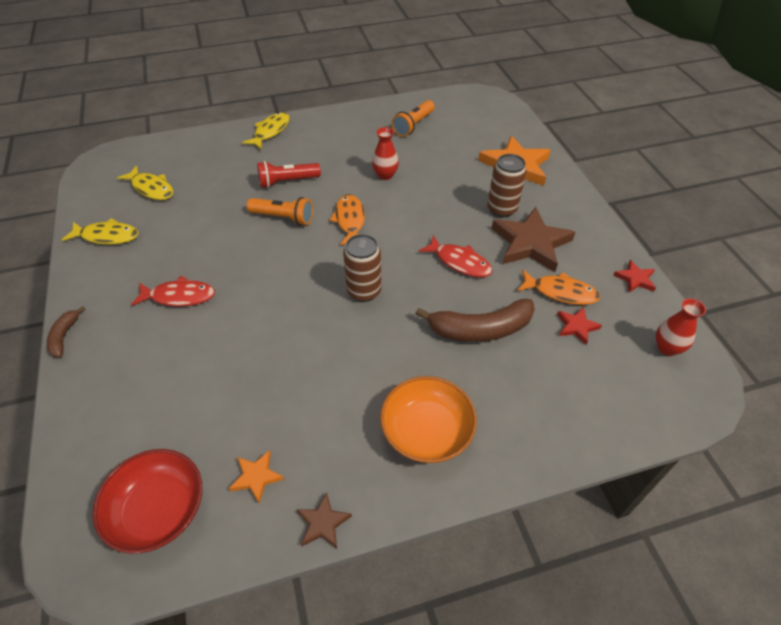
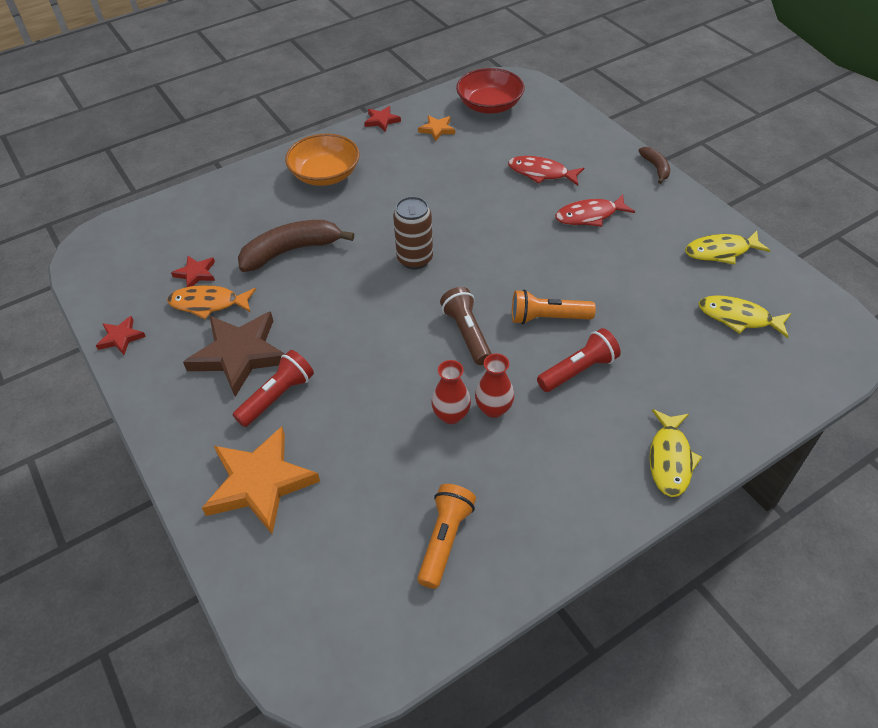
camera: 165 degrees right, 0 degrees up
brown star [296,492,352,549] -> red star [364,106,401,132]
orange fish [329,194,365,245] -> brown flashlight [440,287,492,365]
red fish [418,235,492,277] -> red fish moved to [508,156,584,186]
brown can [487,154,527,218] -> red flashlight [233,350,314,427]
red vase [656,299,706,356] -> red vase moved to [475,353,514,418]

